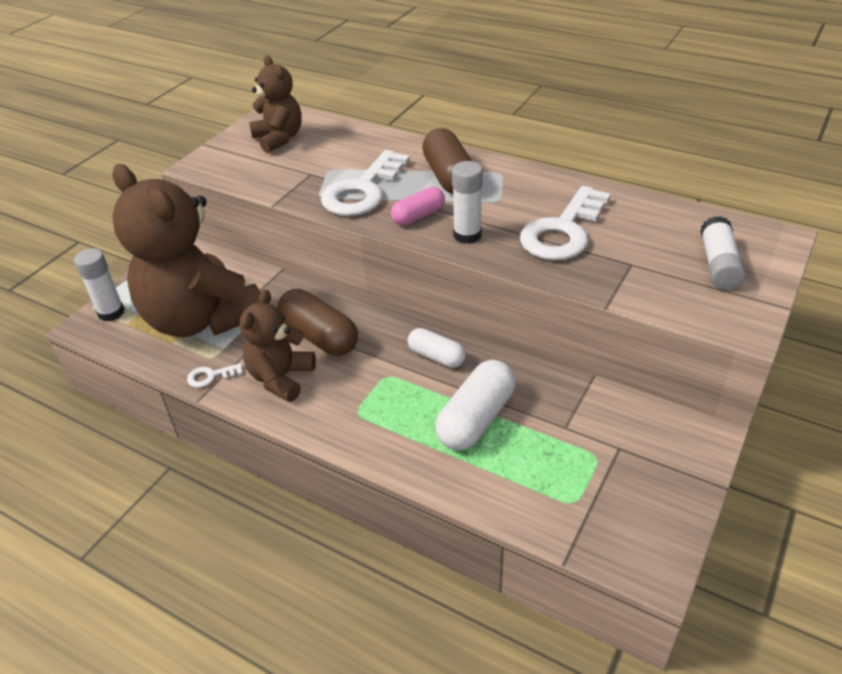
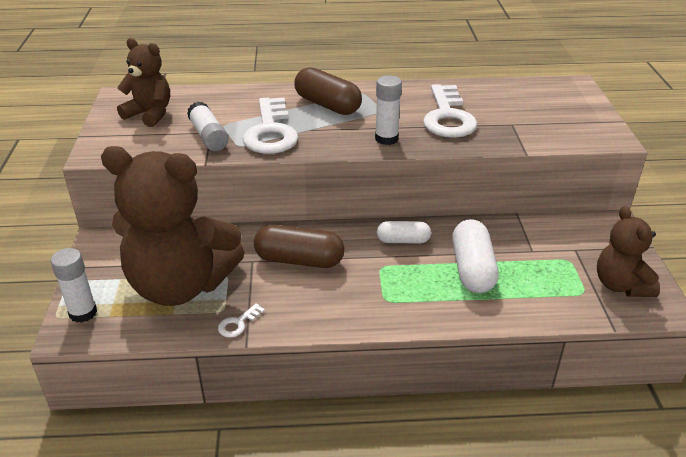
camera: 35 degrees left, 5 degrees down
brown teddy bear [240,289,316,402] -> brown teddy bear moved to [597,206,660,297]
pink capsule [391,187,445,225] -> none
white glue stick [700,216,746,290] -> white glue stick moved to [187,102,229,151]

